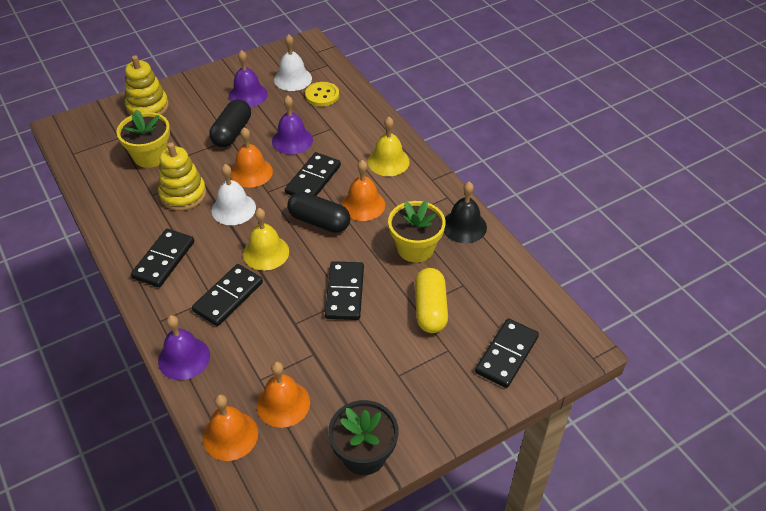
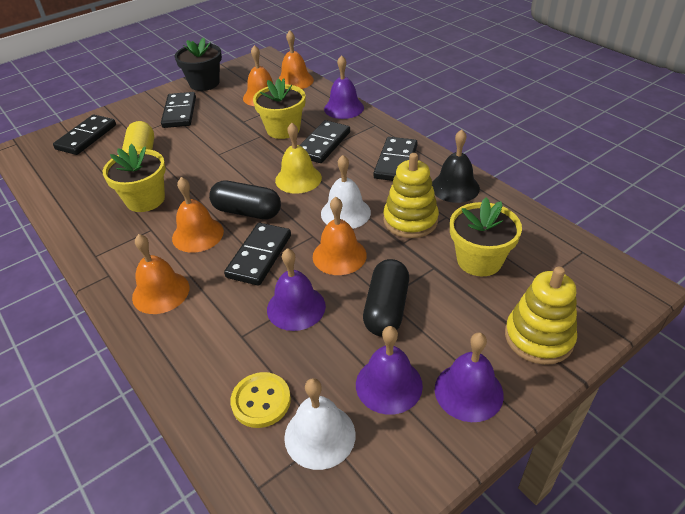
camera: 175 degrees right, 5 degrees down
black domino [325,261,364,320] -> black domino moved to [161,92,196,128]
yellow bell [368,117,410,176] -> orange bell [132,234,189,314]
black bell [444,182,487,243] -> black bell moved to [432,129,480,203]
none -> yellow flower pot [253,78,305,139]
none -> purple bell [435,332,504,422]

